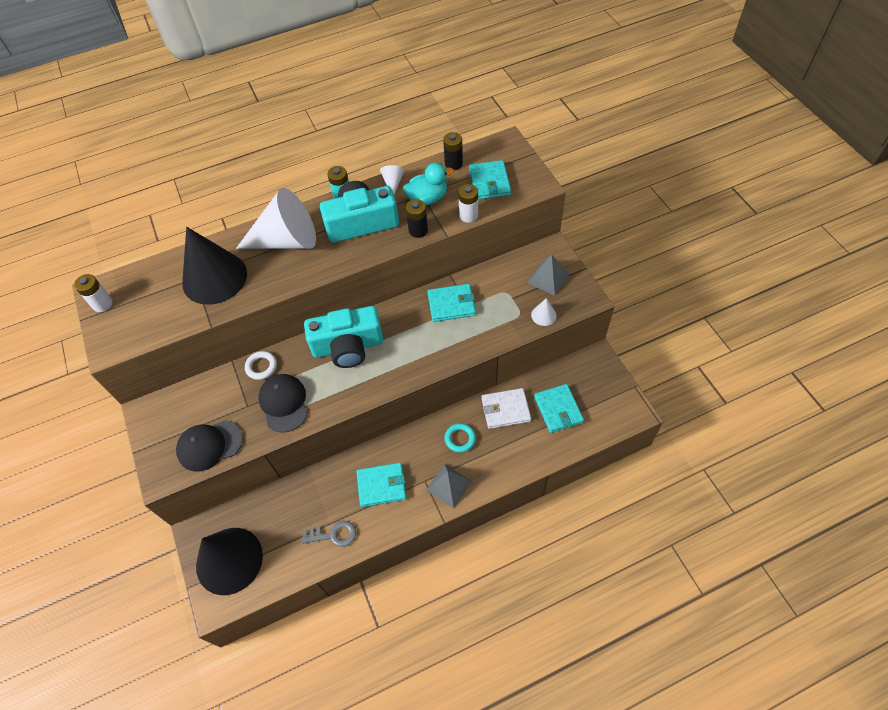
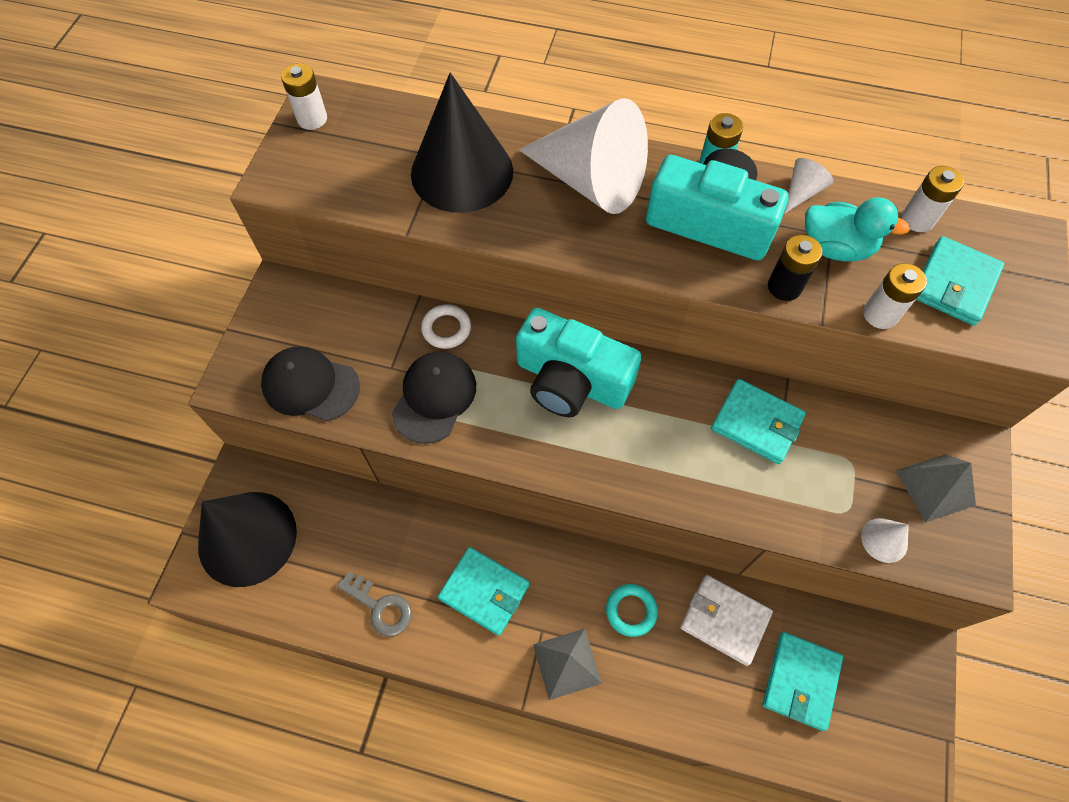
camera: 35 degrees right, 5 degrees up
black battery [443,132,463,170] -> white battery [902,166,964,232]

